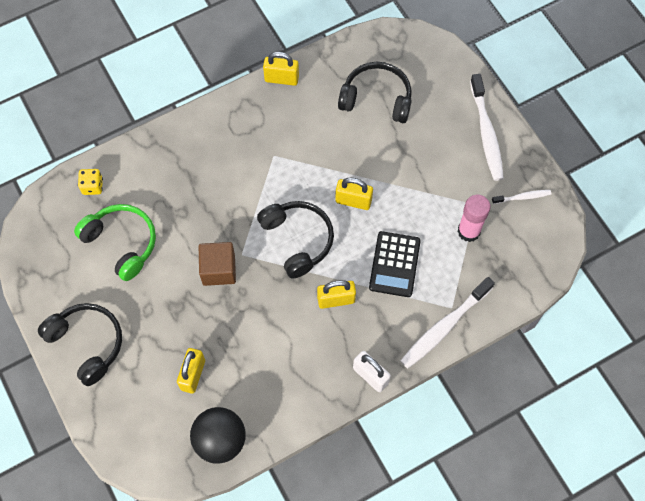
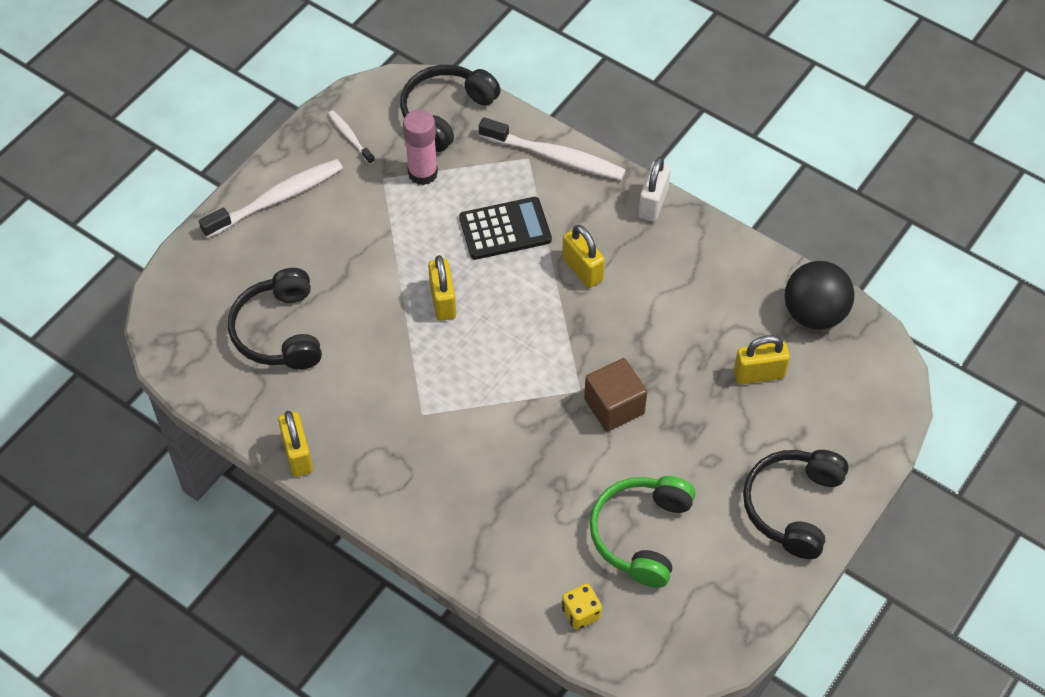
camera: 115 degrees left, 10 degrees down
black headphones [257,201,334,279] -> black headphones moved to [400,65,500,152]

